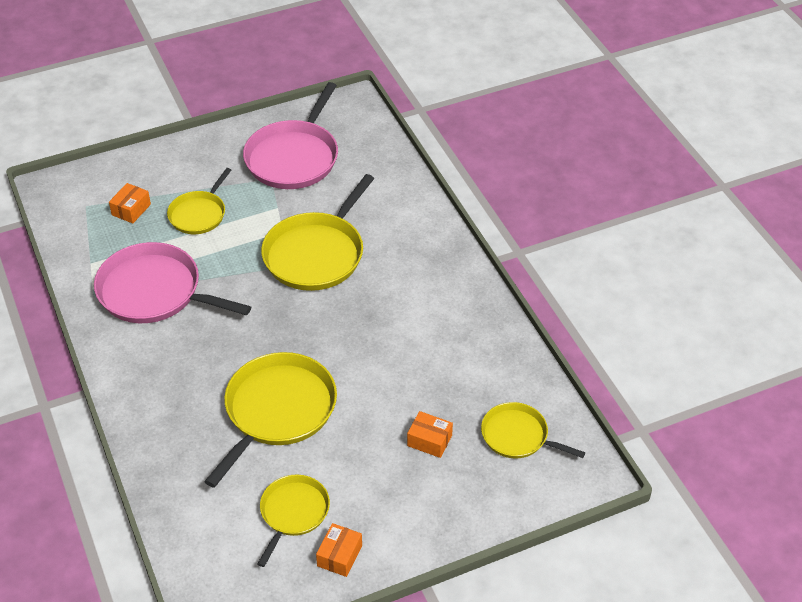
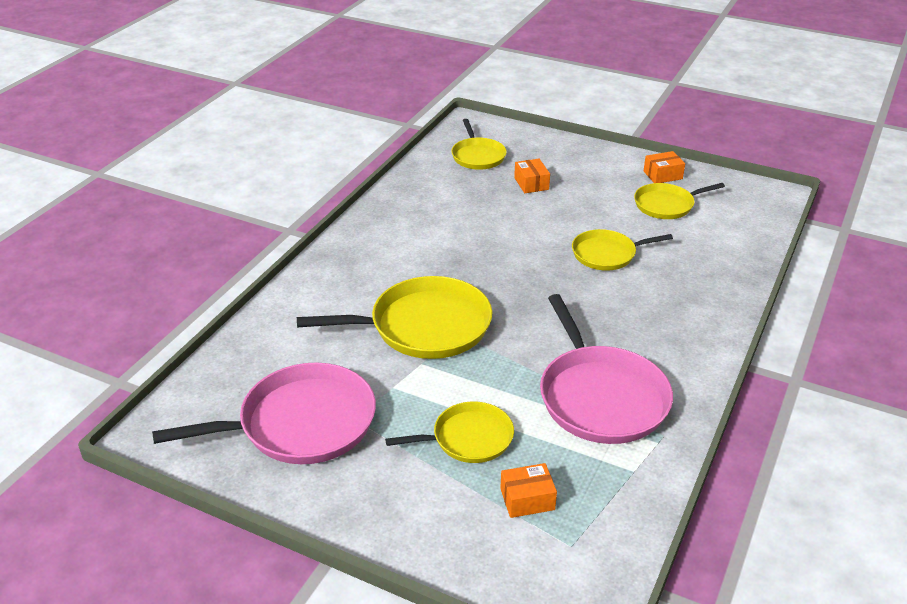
camera: 130 degrees left, 10 degrees down
yellow pan [204,352,337,488] -> yellow pan [572,229,673,271], size x0.59

